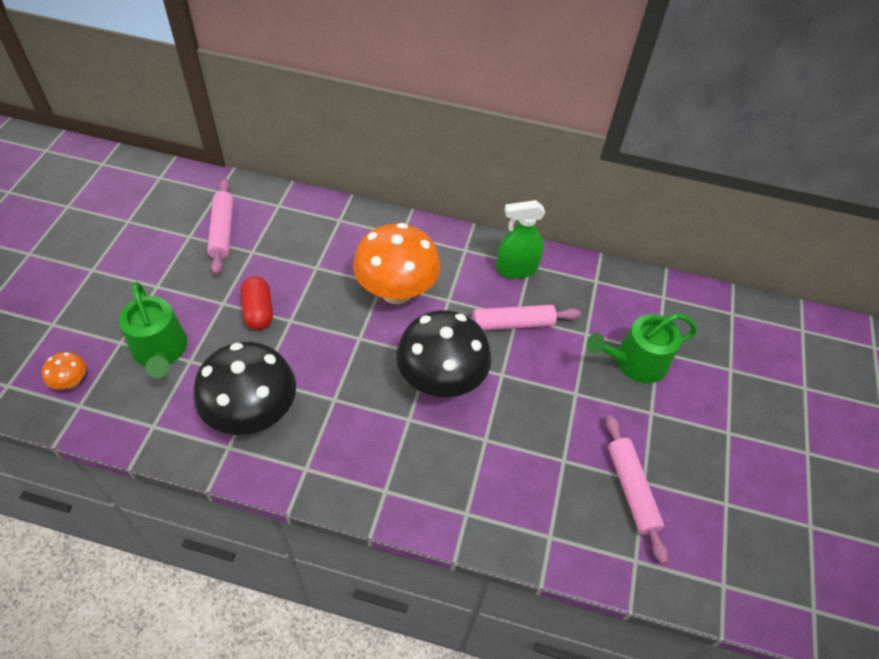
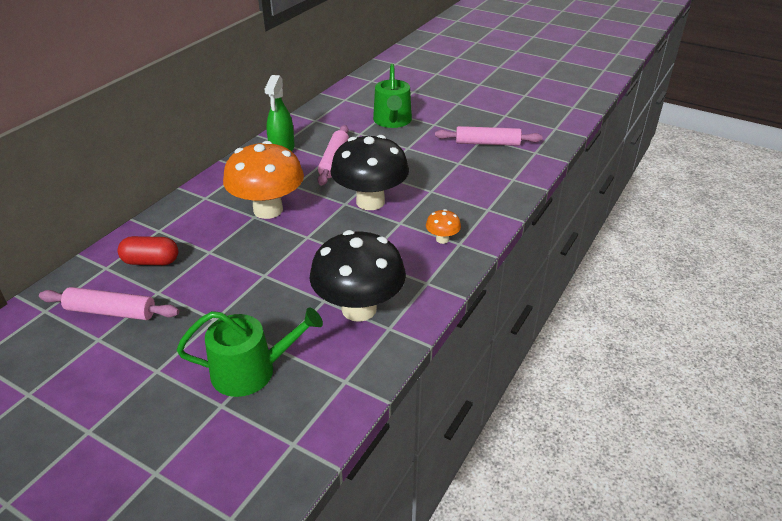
camera: 70 degrees left, 15 degrees down
orange mushroom [42,352,86,389] -> orange mushroom moved to [426,209,461,244]
red capsule [240,277,273,330] -> red capsule moved to [118,236,178,265]

